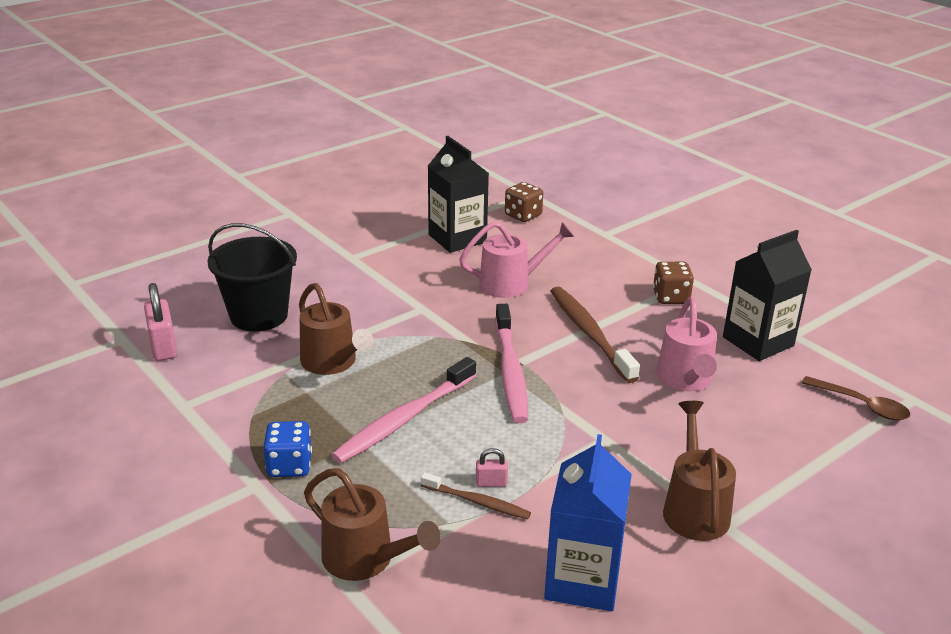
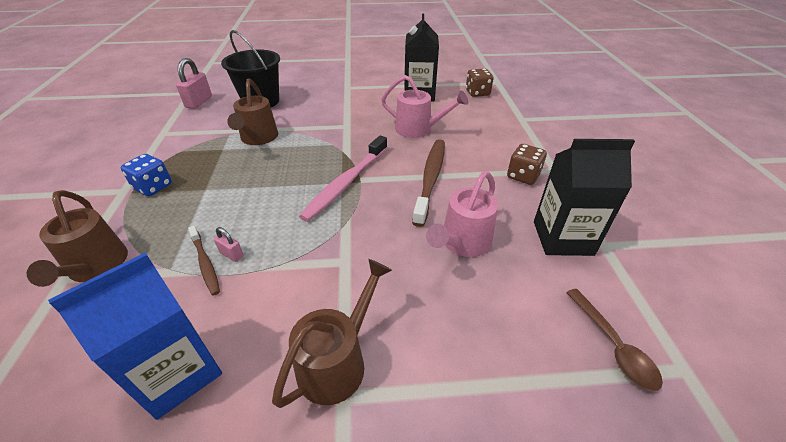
camera: 35 degrees right, 10 degrees up
pink toothbrush [331,357,476,464] -> none

